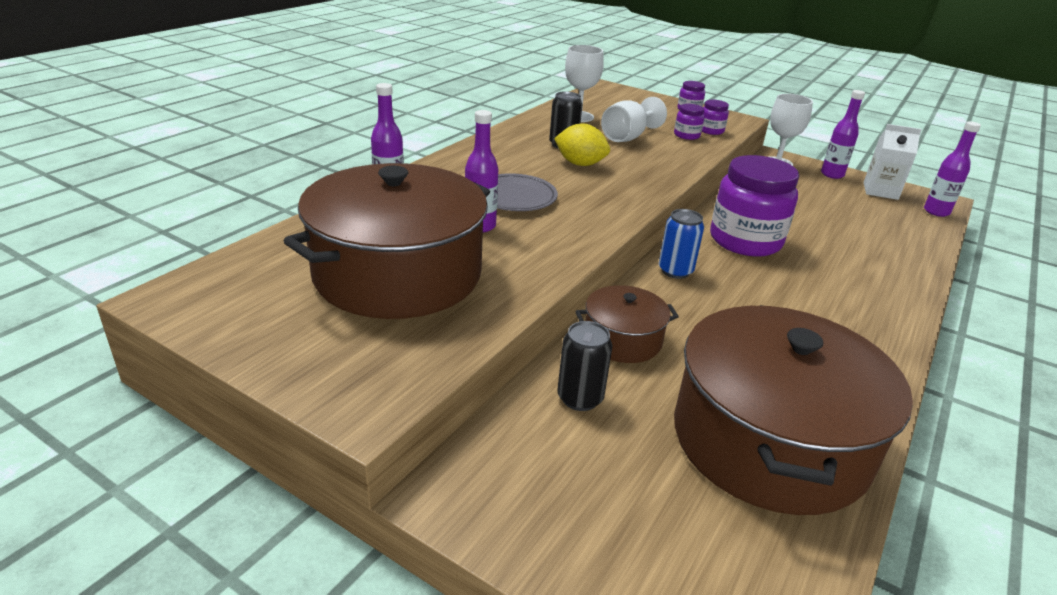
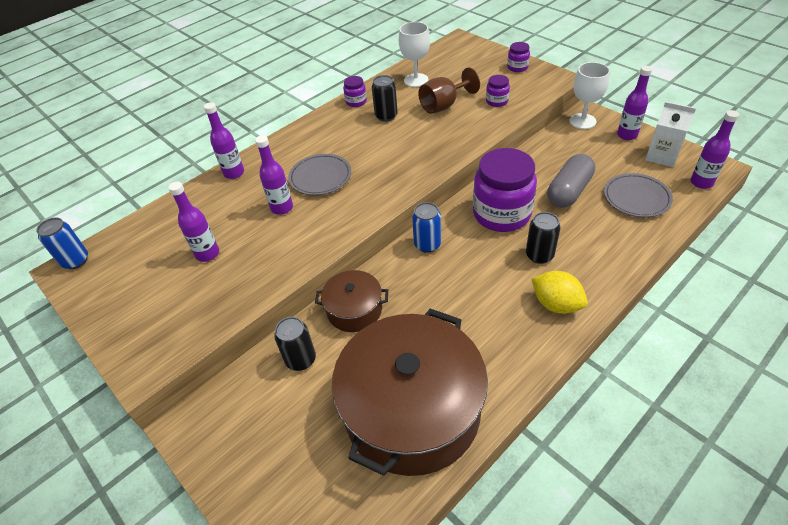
camera: 20 degrees right, 15 degrees up
brown pot [284,163,490,319] -> purple bottle [168,182,219,262]
yellow lemon [554,123,610,166] -> yellow lemon moved to [531,271,588,314]
white goblet [601,97,667,142] -> brown goblet [418,67,480,114]
purple jar [702,100,729,135] -> purple jar moved to [343,76,367,107]
none -> blue can [36,218,88,269]
none -> black can [526,212,561,264]
none -> grey capsule [547,154,595,208]
none -> grey plate [604,173,673,217]

